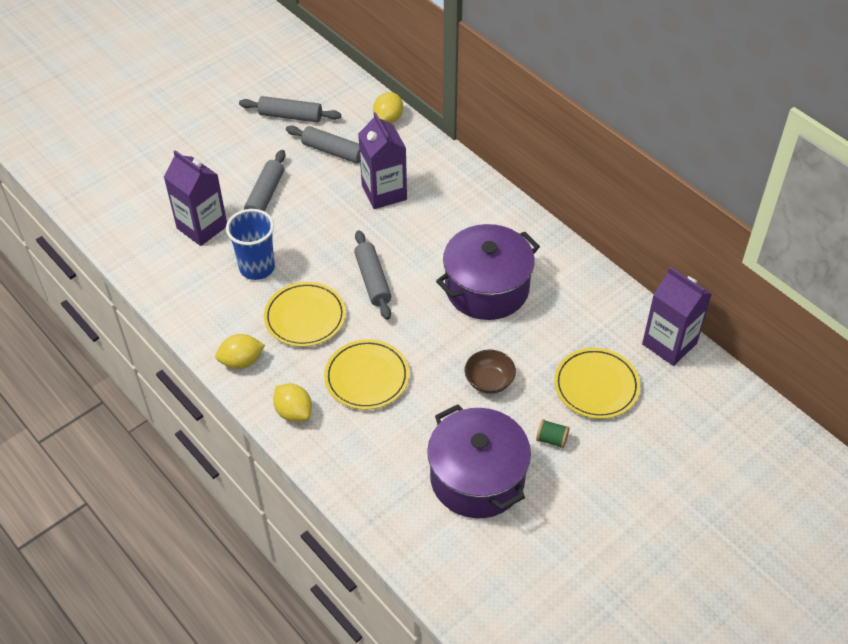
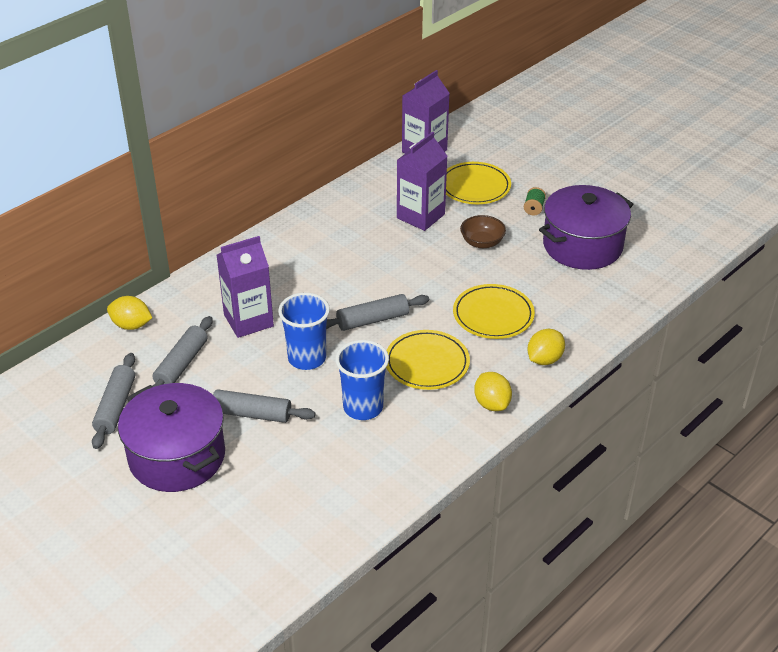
camera: 95 degrees left, 10 degrees down
purple carton [164,150,227,246] -> purple carton moved to [397,132,447,231]
purple pot [436,224,540,320] -> purple pot moved to [118,383,225,492]
none -> blue cup [278,293,330,370]

